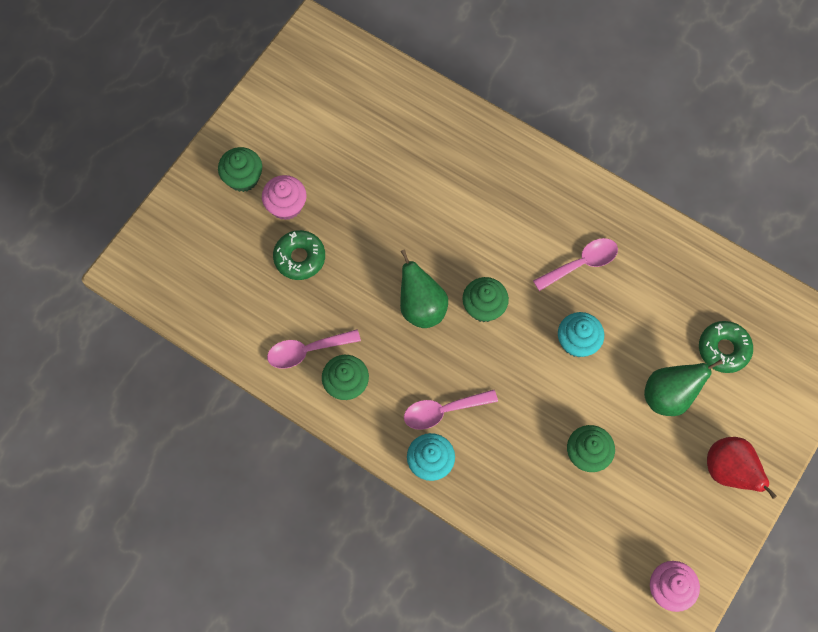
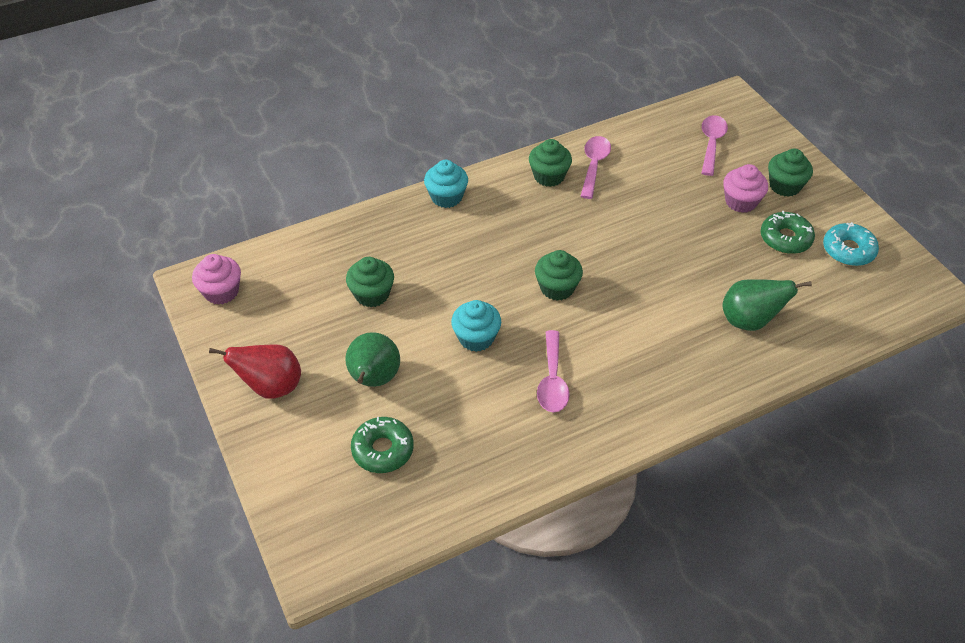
camera: 120 degrees right, 20 degrees down
green donut [273,230,325,280] -> green donut moved to [760,211,815,254]
green pear [400,249,448,328] -> green pear moved to [722,280,812,331]
pink spoon [404,390,498,430] -> pink spoon moved to [701,115,728,176]
none -> turquoise donut [823,222,879,266]

